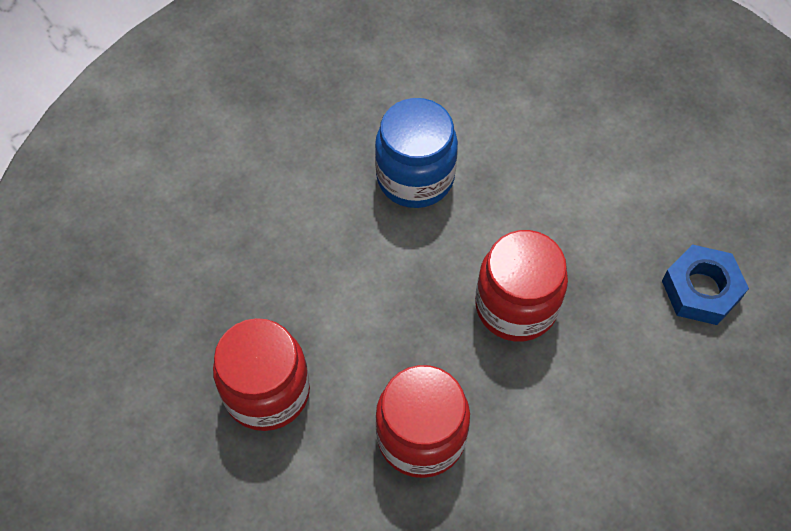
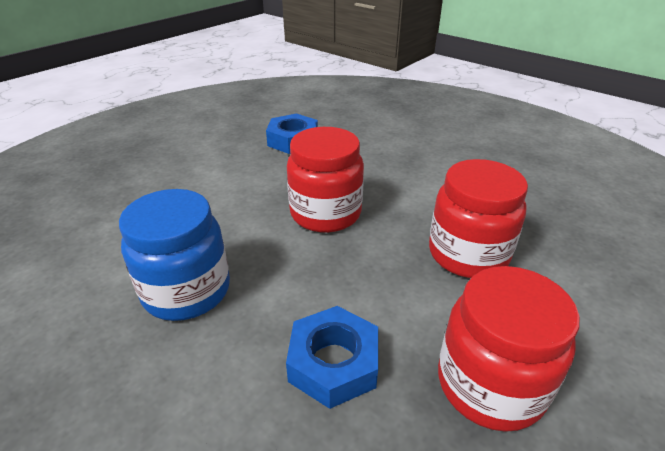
camera: 100 degrees left, 25 degrees down
none -> blue nut [286,306,378,409]

